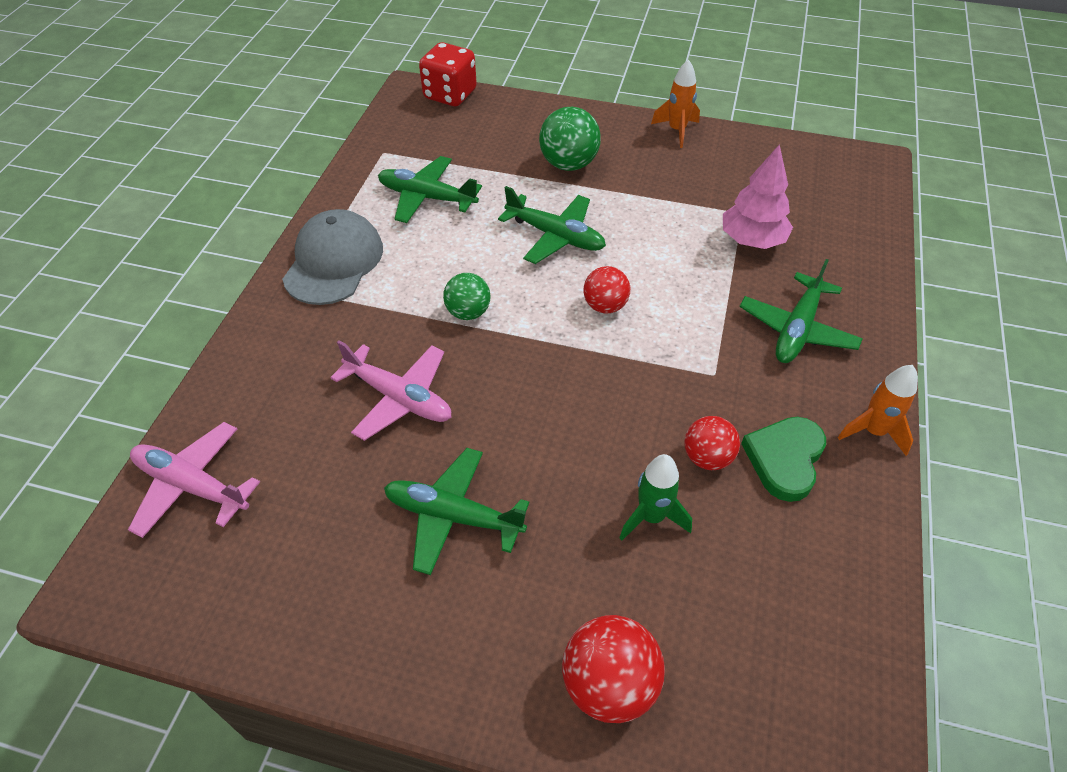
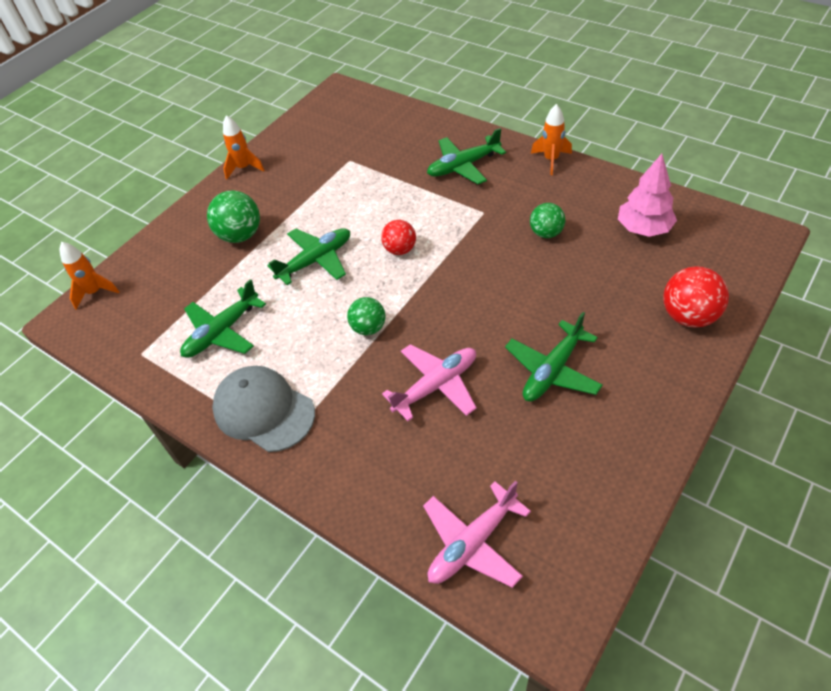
camera: 65 degrees left, 0 degrees up
red dice [419,42,477,106] -> orange rocket [59,242,119,310]
green rocket [619,454,692,540] -> none
red ball [684,416,740,470] -> green ball [530,203,565,238]
pink tree [723,144,793,249] -> pink tree moved to [618,154,677,237]
green plane [739,259,863,363] -> green plane turned 105 degrees clockwise [427,128,506,184]
green heart [741,417,826,502] -> none

